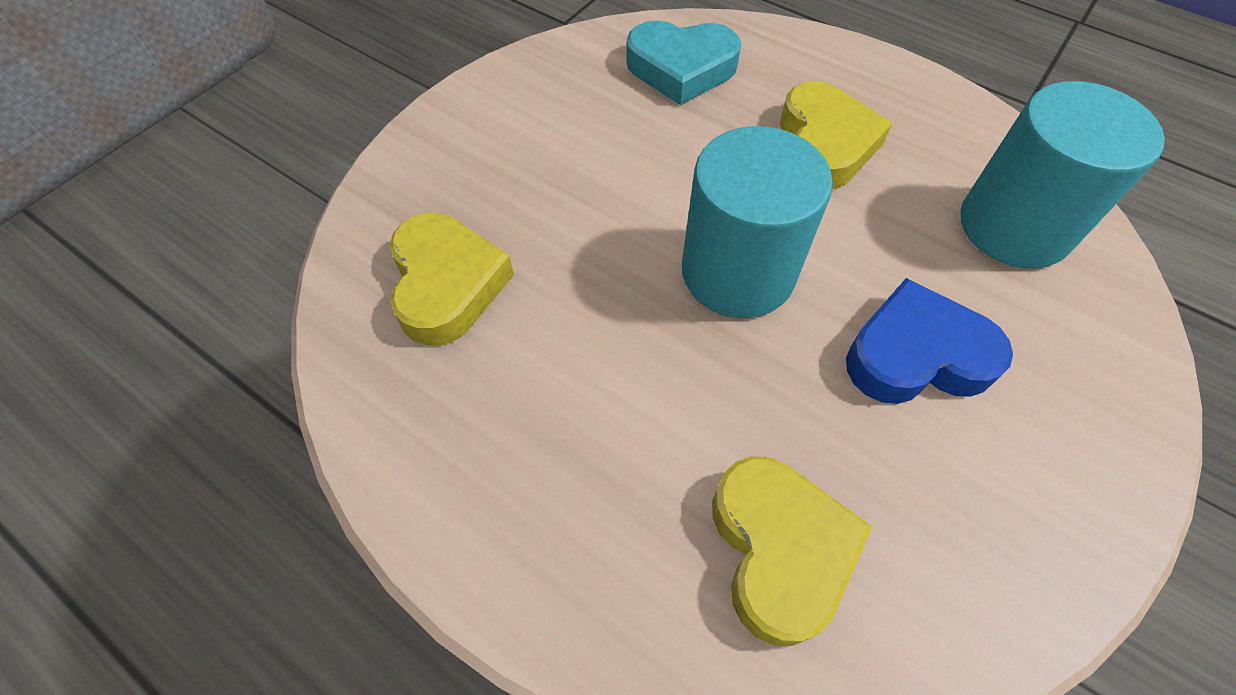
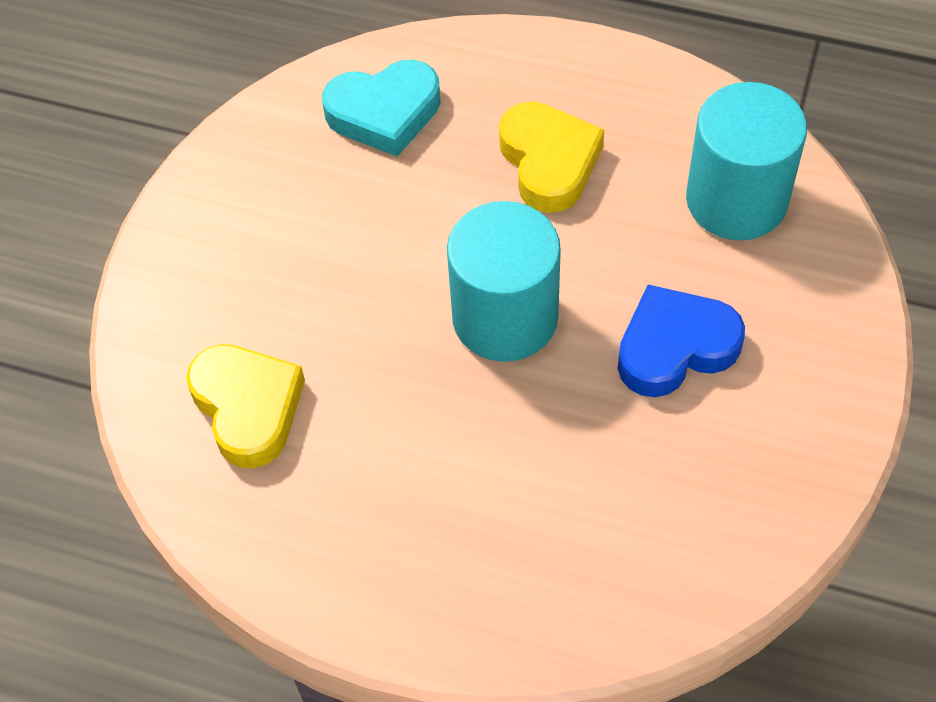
camera: 15 degrees left, 0 degrees up
yellow heart [712,456,872,646] -> none

